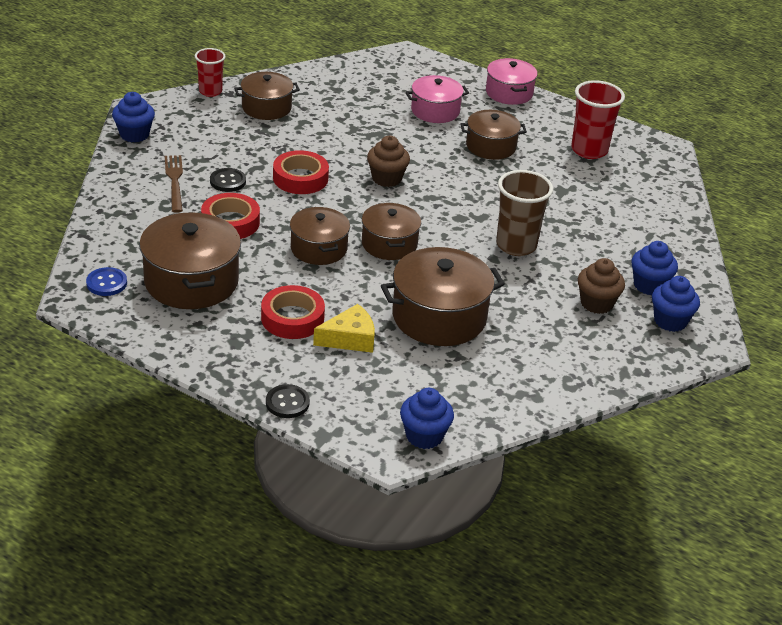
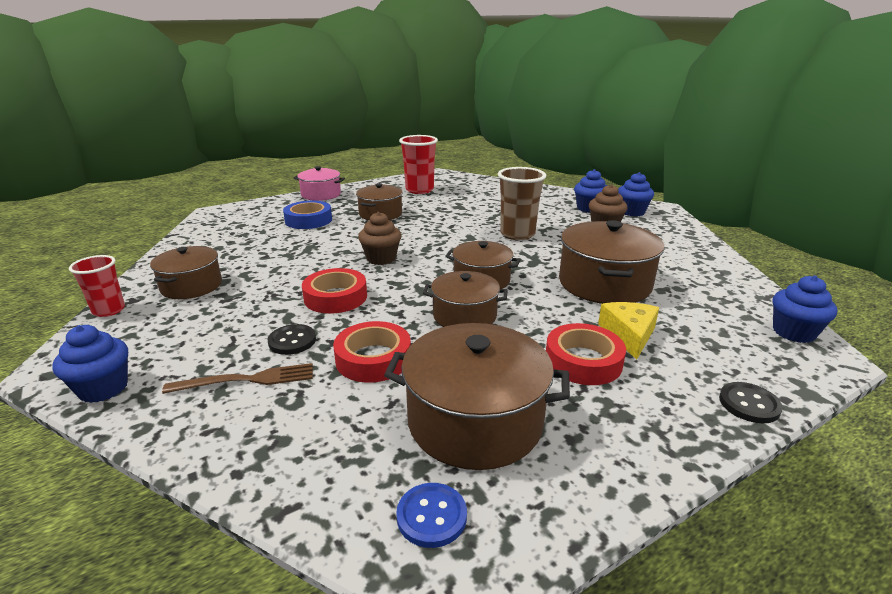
camera: 60 degrees left, 10 degrees down
brown fork [165,155,183,213] -> brown fork turned 150 degrees clockwise [162,363,313,394]
pink pot [405,75,469,123] -> blue tape [283,201,332,229]

